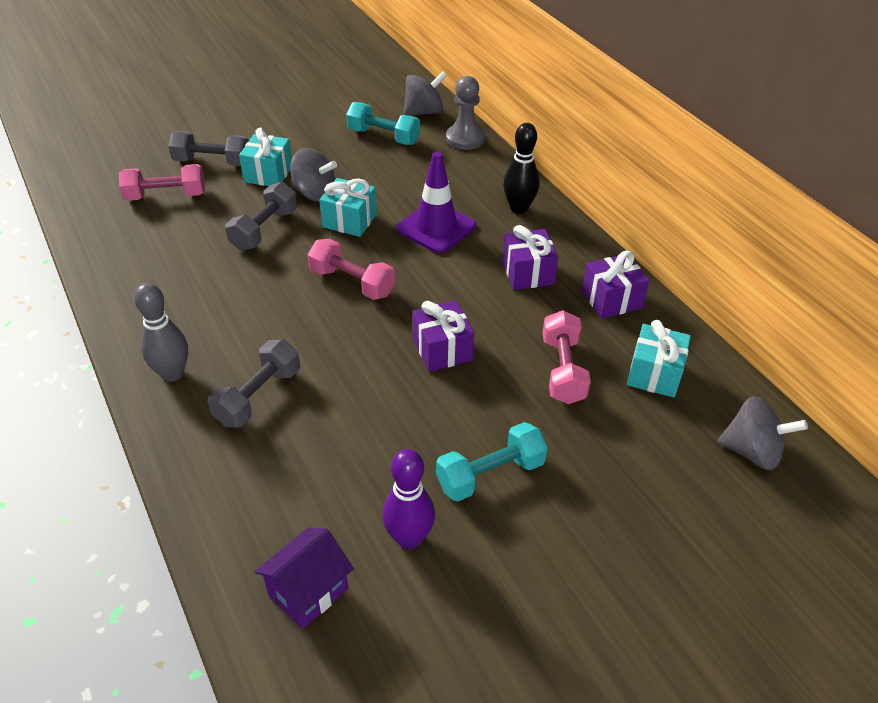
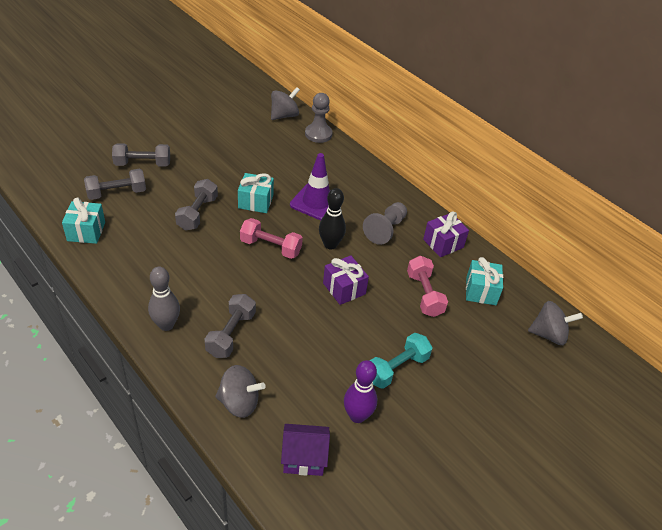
camera: 15 degrees left, 0 degrees up
pink dumbbell [119,164,205,201] -> grey dumbbell [84,169,146,200]
turquoise gift [239,128,292,186] -> turquoise gift moved to [62,197,105,244]
purple house [254,527,354,629] -> purple house turned 60 degrees clockwise [281,424,330,476]
grey spinning top [290,148,337,202] -> grey spinning top moved to [215,365,266,418]
turquoise dumbbell [346,102,420,145] -> none
purple gift [502,225,558,290] -> grey pawn [363,202,407,245]
black bowling pin [503,123,540,214] -> black bowling pin moved to [319,188,346,249]

